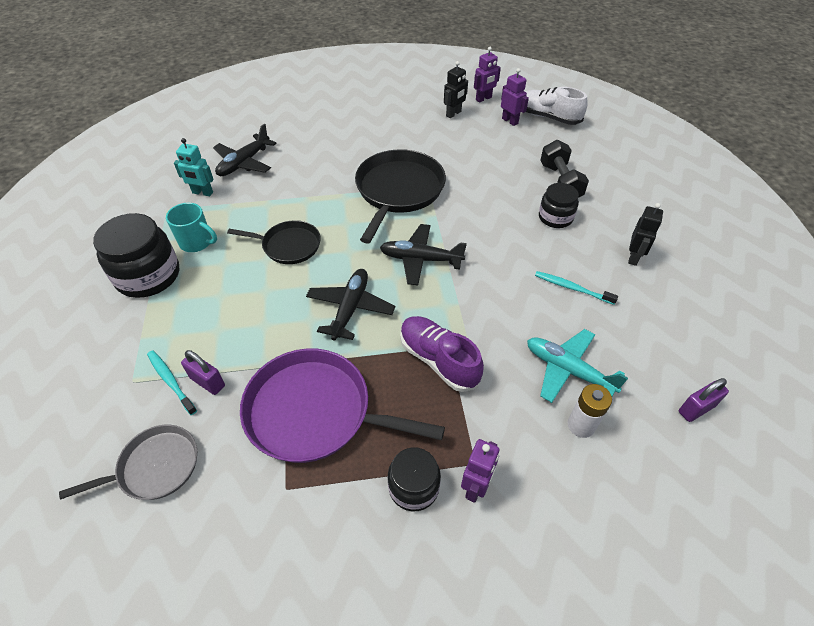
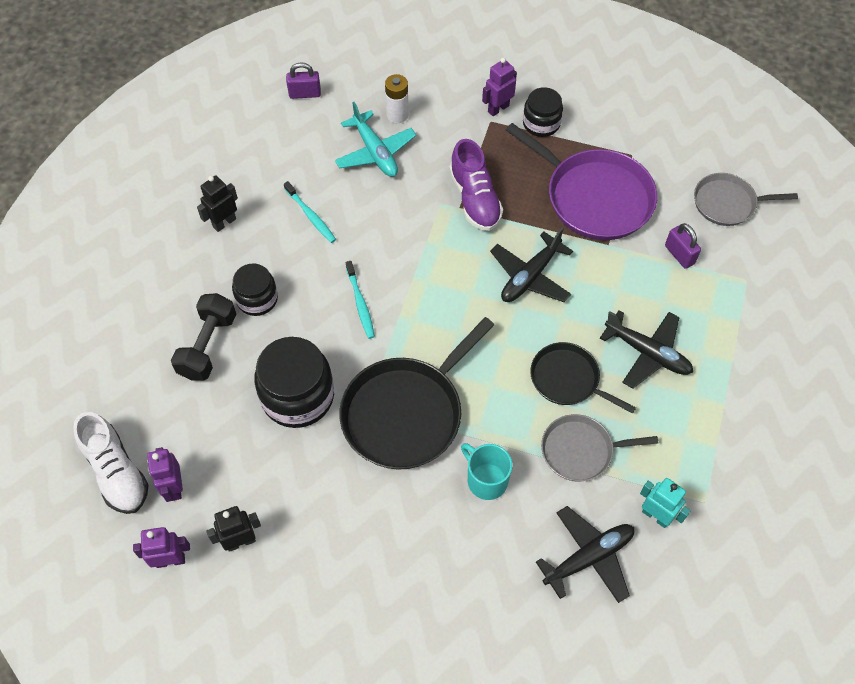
camera: 155 degrees left, 10 degrees up
black jar [93,213,179,298] -> black jar moved to [254,337,334,428]
turquoise toothbrush [147,350,197,415] -> turquoise toothbrush moved to [346,261,375,339]
turquoise mug [166,203,217,252] -> turquoise mug moved to [461,443,512,500]
black plane [380,224,467,285] -> black plane moved to [600,310,693,389]
none -> grey pan [541,414,658,481]

